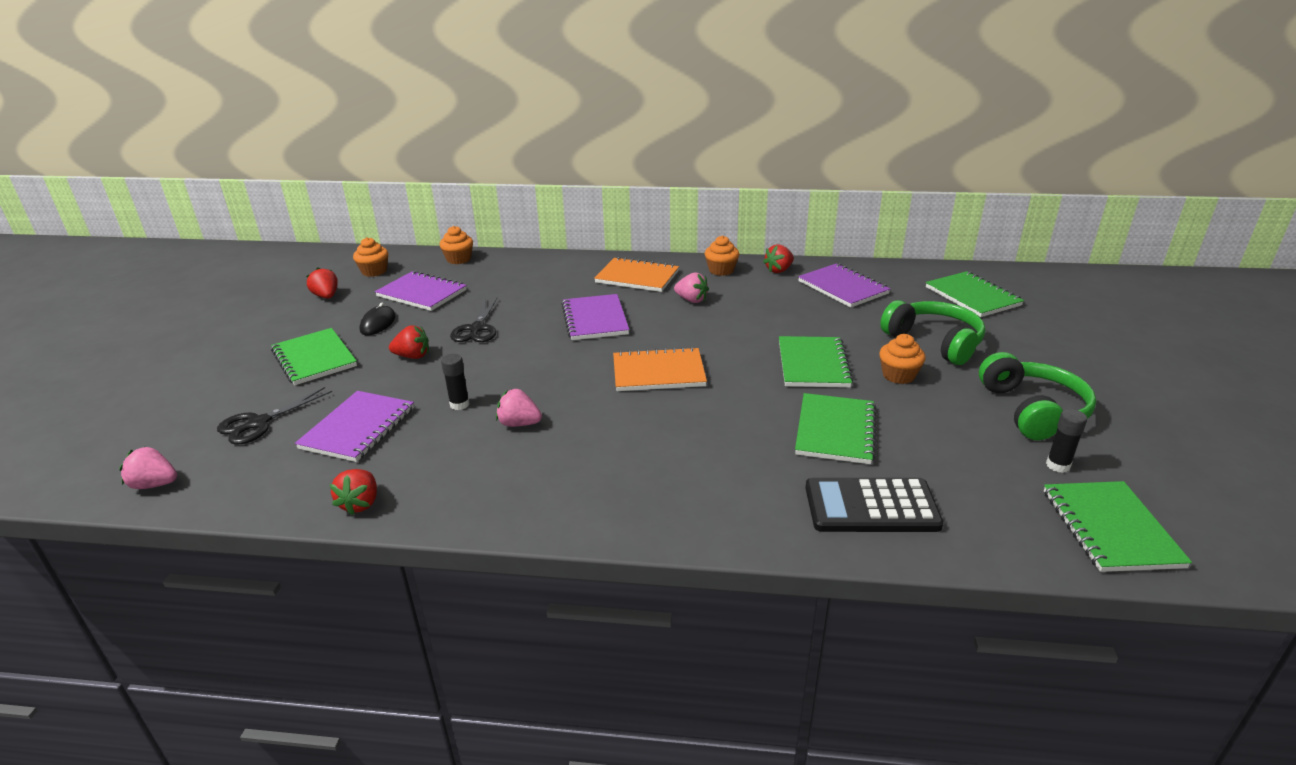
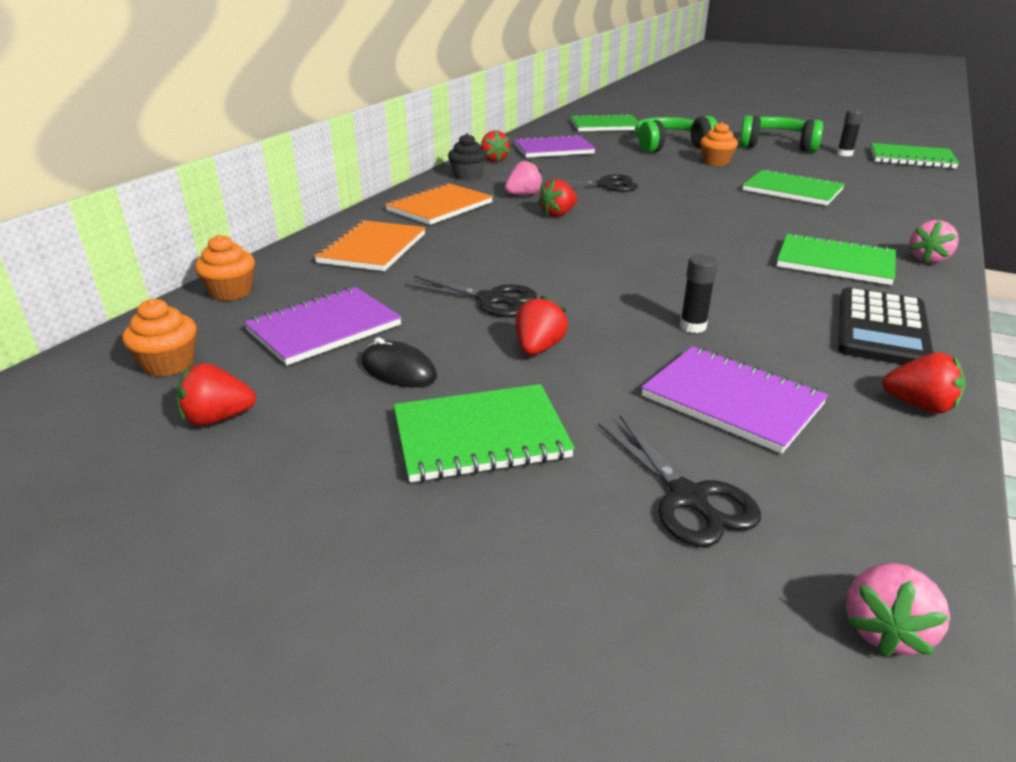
camera: 70 degrees left, 0 degrees up
pink strawberry [496,389,542,427] -> pink strawberry moved to [909,220,959,263]
purple notebook [562,294,629,340] -> none
orange notebook [613,347,707,391] -> orange notebook moved to [314,220,426,271]
orange cupcake [705,236,739,276] -> black cupcake [448,134,487,180]
green notebook [779,336,854,388] -> green notebook moved to [777,232,896,285]
black calculator [805,478,944,532] -> black calculator moved to [838,287,933,365]
none -> red strawberry [538,179,577,217]
none -> black scissors [543,174,638,192]

